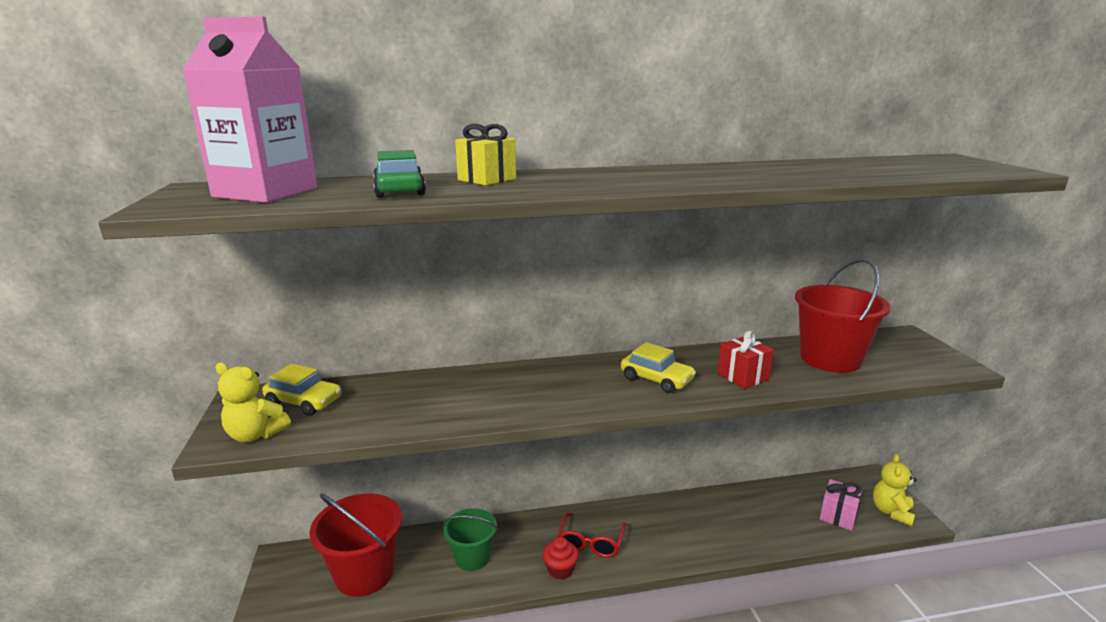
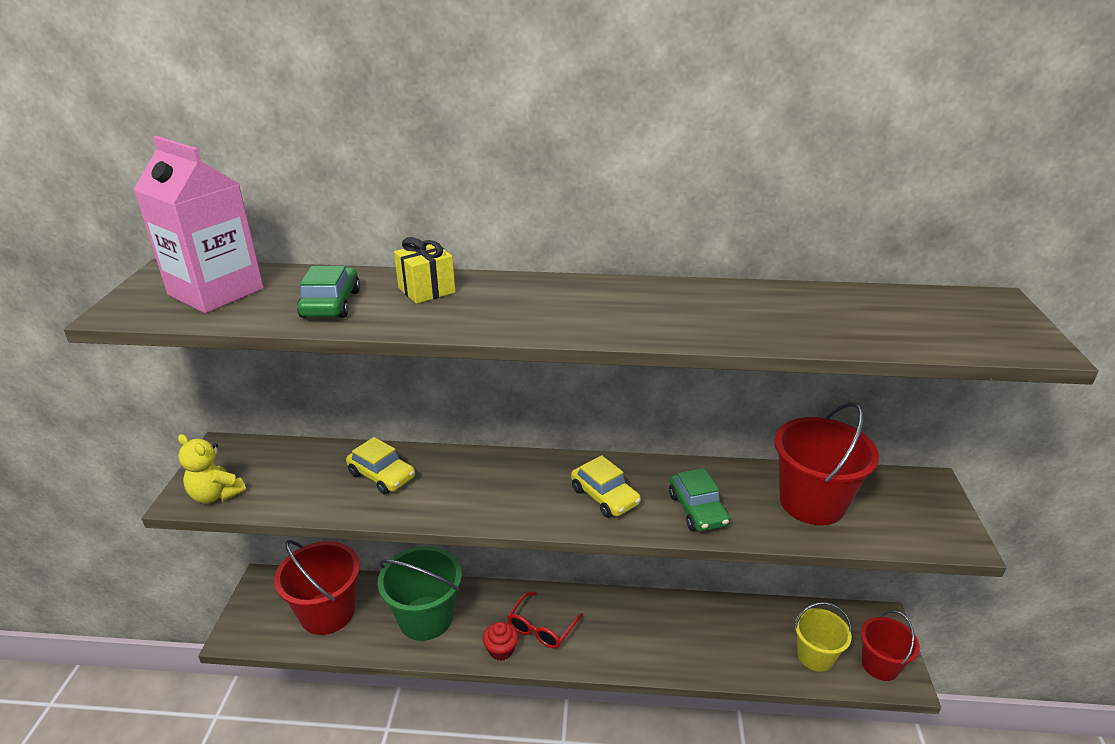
camera: 15 degrees right, 10 degrees up
yellow car [262,364,342,416] -> yellow car moved to [346,437,415,495]
green bucket [443,508,498,571] -> green bucket [378,546,462,641], size x1.59
red gift [717,331,774,389] -> green car [669,468,730,532]
pink gift [820,479,862,531] -> yellow bucket [794,602,852,672]
yellow teddy bear [873,454,917,526] -> red bucket [861,611,920,681]

